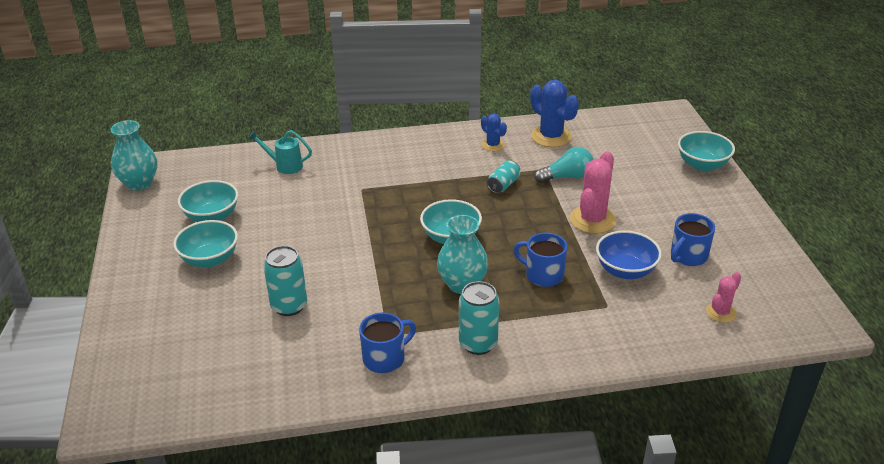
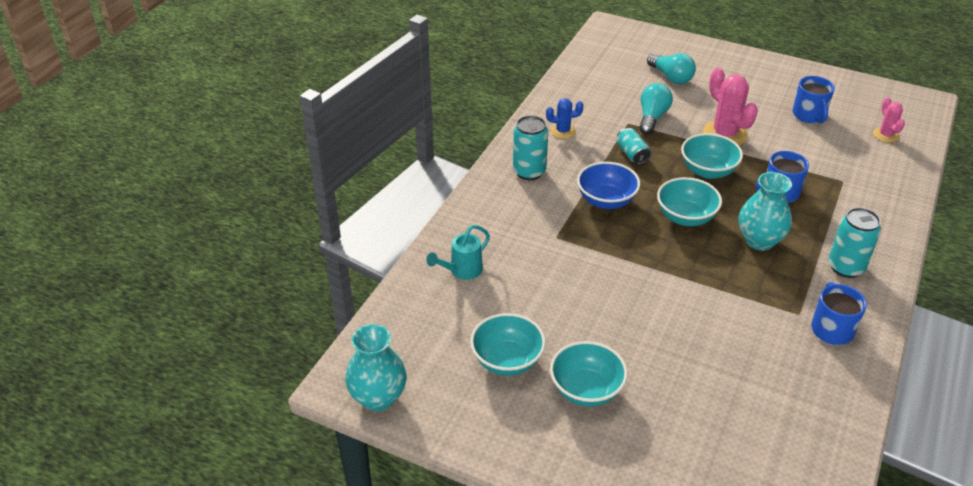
camera: 55 degrees left, 5 degrees up
turquoise can [264,246,307,316] -> turquoise can moved to [513,115,548,180]
blue cactus [530,80,579,147] -> none
blue bowl [596,230,662,279] -> blue bowl moved to [577,162,640,209]
turquoise bowl [678,131,735,171] -> turquoise bowl moved to [681,133,743,179]
none -> turquoise light bulb [647,53,696,84]

